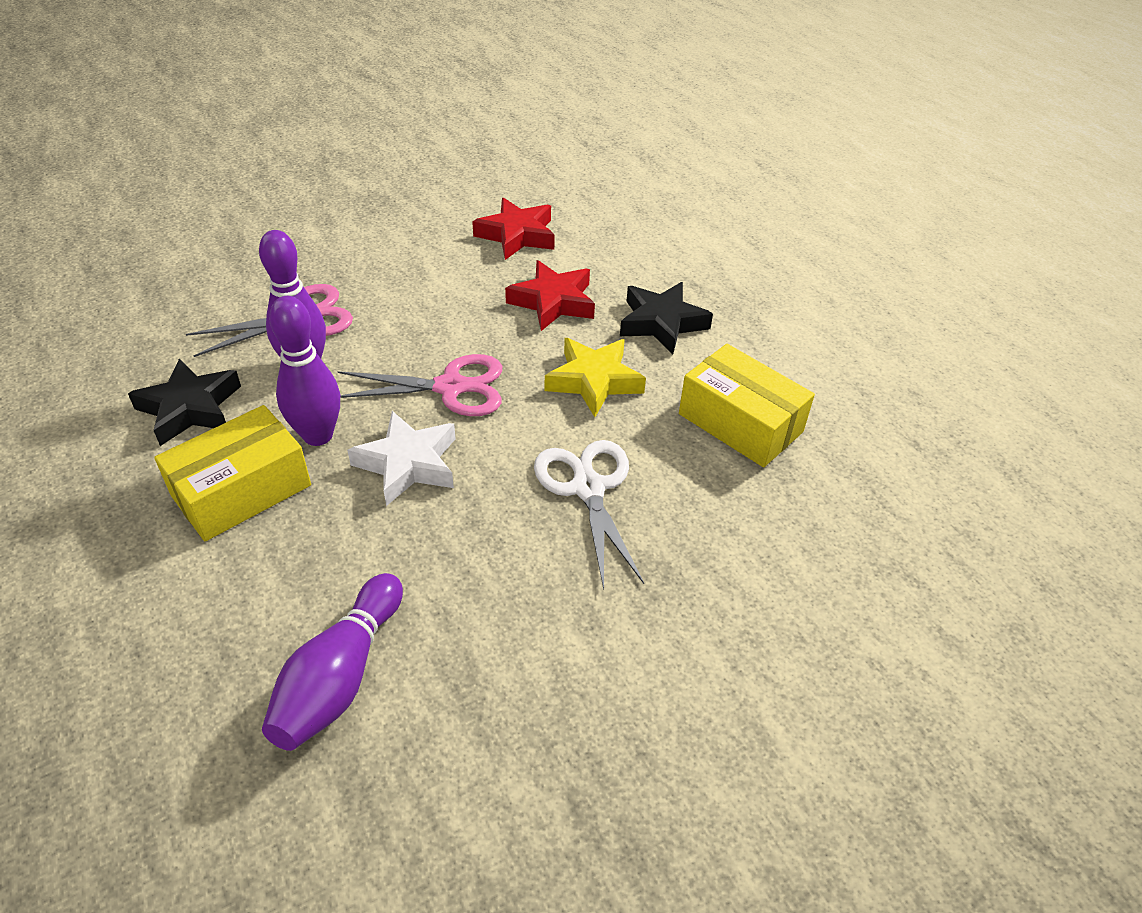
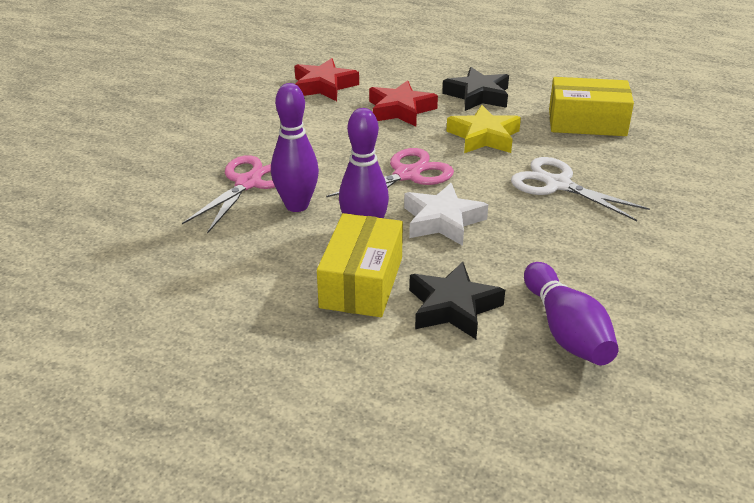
camera: 35 degrees left, 10 degrees down
black star [128,358,241,446] -> black star moved to [409,262,505,339]

